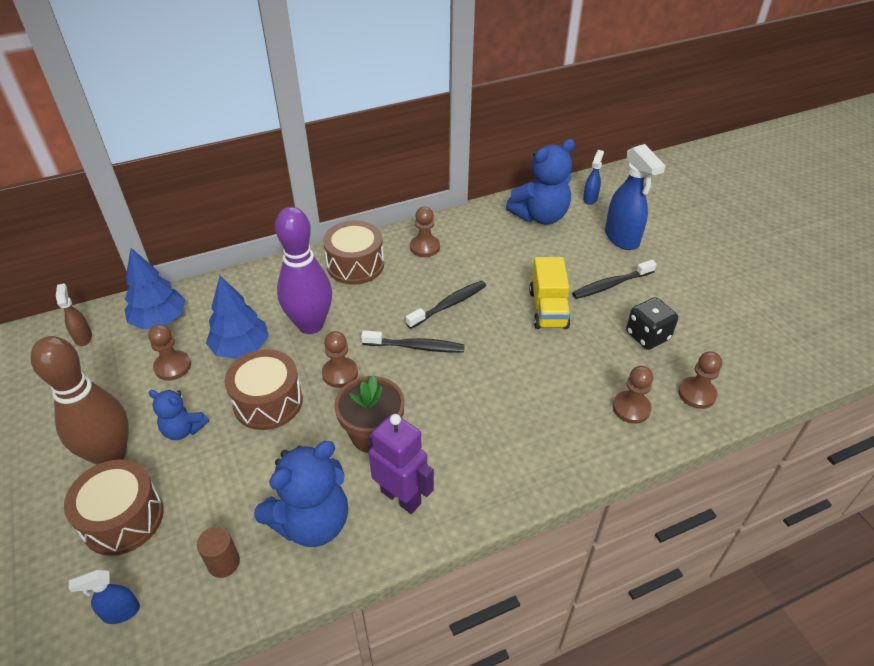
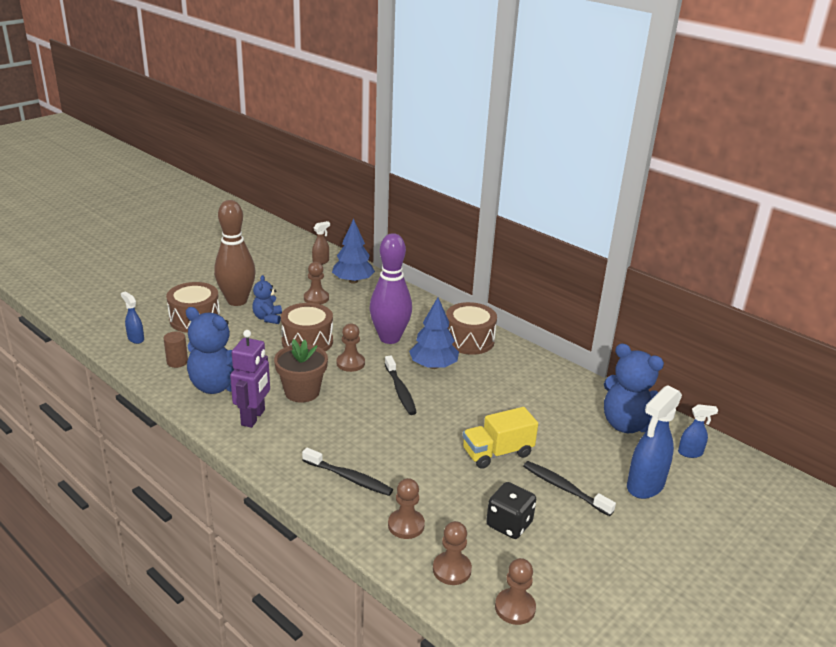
camera: 65 degrees right, 15 degrees down
blue tree [206,276,269,359] -> blue tree moved to [409,298,459,369]
black toothbrush [406,281,486,329] -> black toothbrush moved to [302,448,393,496]
brown pawn [410,207,440,257] -> brown pawn moved to [495,558,536,625]

